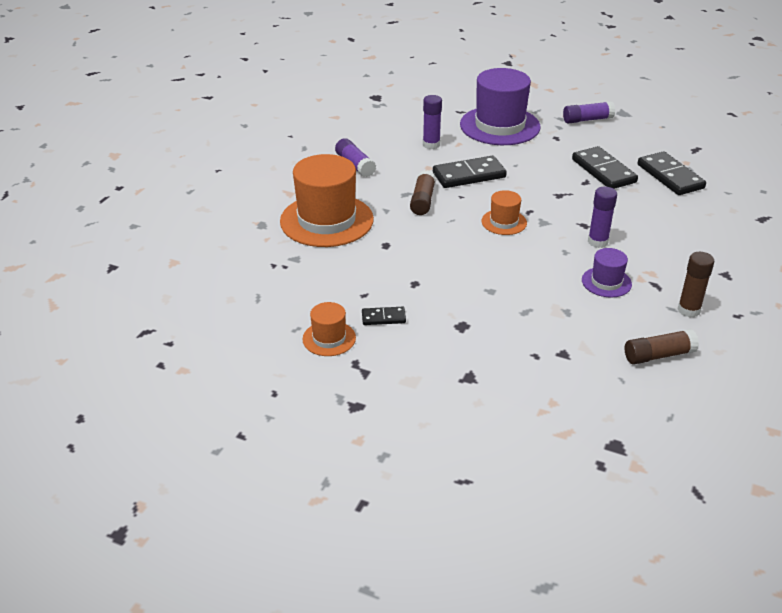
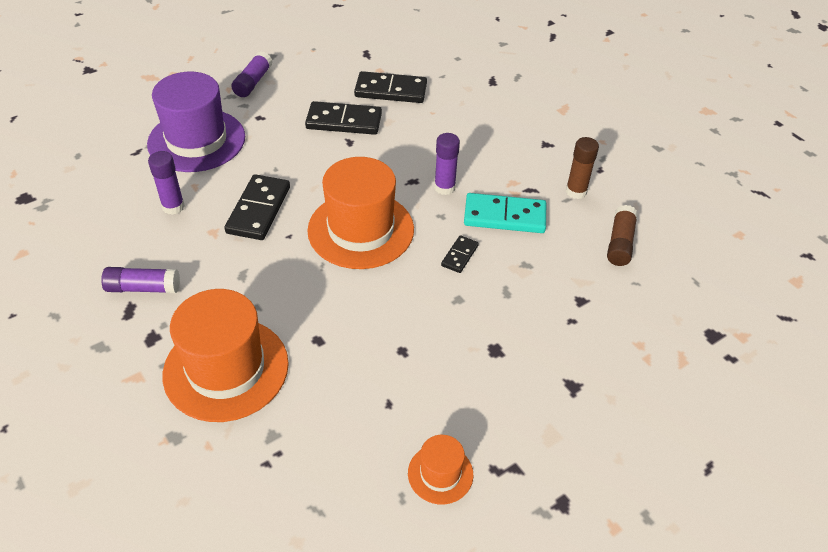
camera: 60 degrees left, 10 degrees up
black domino [362,307,406,325] -> black domino moved to [441,235,479,273]
brown glue stick [410,170,436,215] -> none
orange hat [481,190,527,235] -> orange hat [307,157,414,269], size x2.06
purple hat [582,248,632,298] -> turquoise domino [464,193,546,233]

